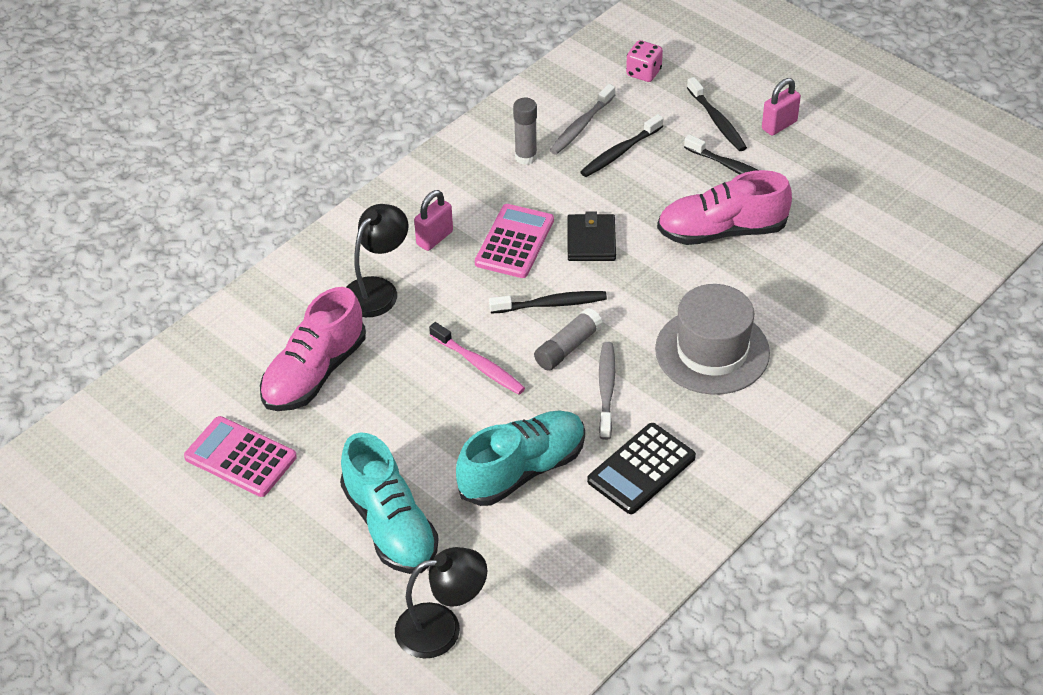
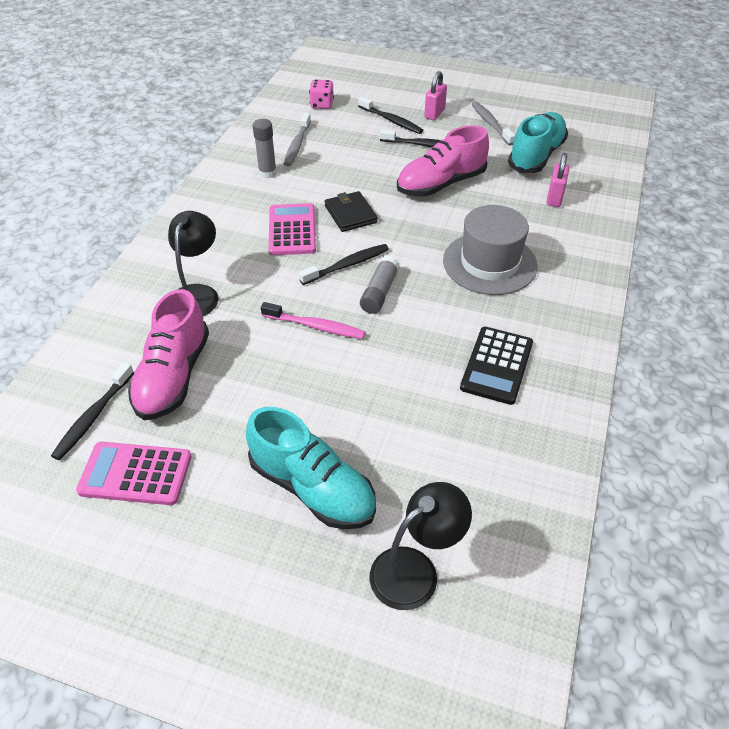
camera: 25 degrees left, 0 degrees up
pink padlock [414,190,453,251] -> pink padlock moved to [547,153,569,207]
turquoise shoe [456,410,585,506] -> turquoise shoe moved to [508,112,568,173]
black toothbrush [580,114,664,177] -> black toothbrush moved to [51,362,134,460]
grey toothbrush [599,342,615,440] -> grey toothbrush moved to [472,102,515,146]

